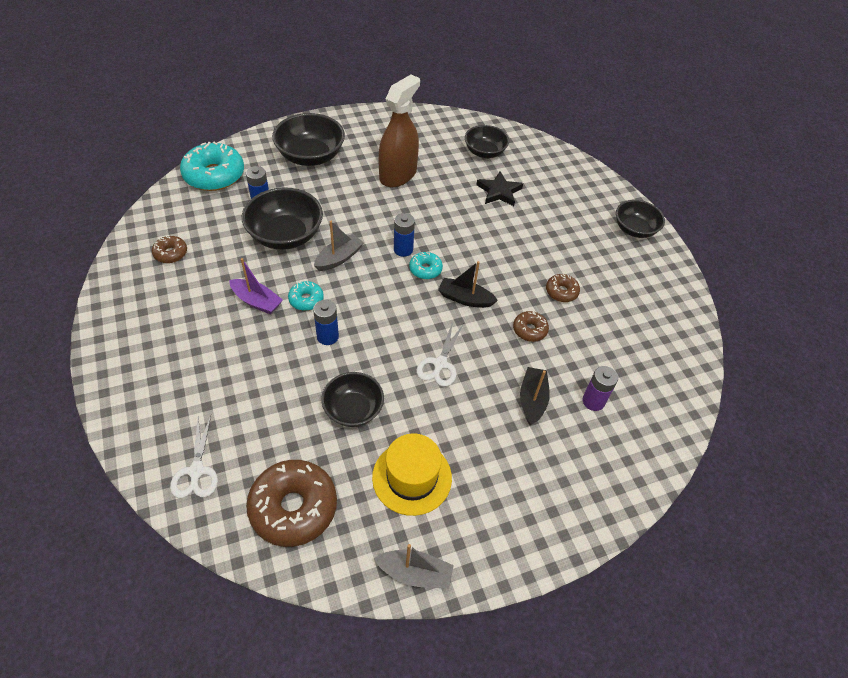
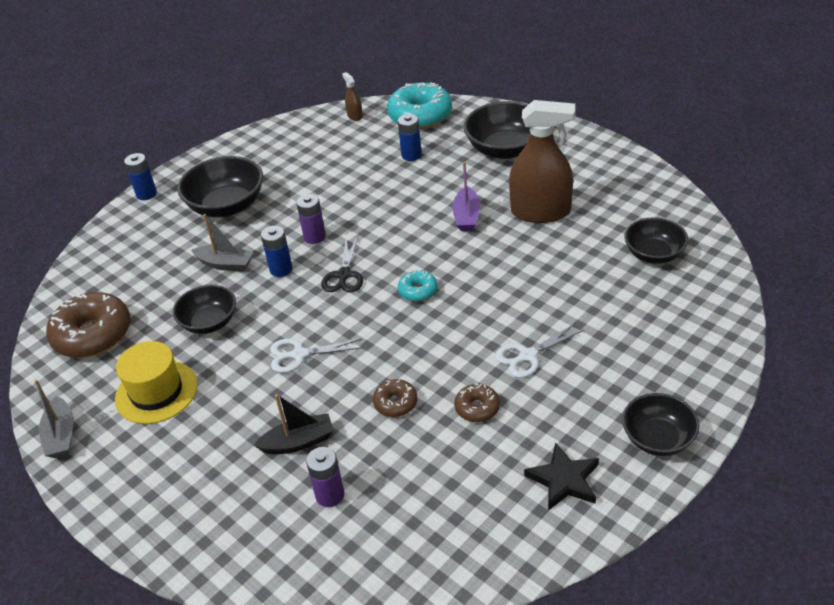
camera: 70 degrees right, 10 degrees down
brown donut [152,236,187,263] -> none
white scissors [170,415,218,498] -> white scissors moved to [495,323,584,378]
purple boat [229,258,283,314] -> purple boat moved to [452,162,481,231]
black bowl [242,187,323,250] -> black bowl moved to [177,156,263,217]
turquoise donut [288,281,324,311] -> purple battery [296,194,326,244]
grey boat [314,221,364,271] -> grey boat moved to [191,214,254,271]
blue battery [394,213,415,257] -> blue battery moved to [124,153,157,200]
black boat [438,261,498,308] -> none
black star [476,171,523,206] -> black star moved to [524,442,599,511]
none -> black scissors [321,236,363,292]
none -> brown spray bottle [342,72,363,121]

